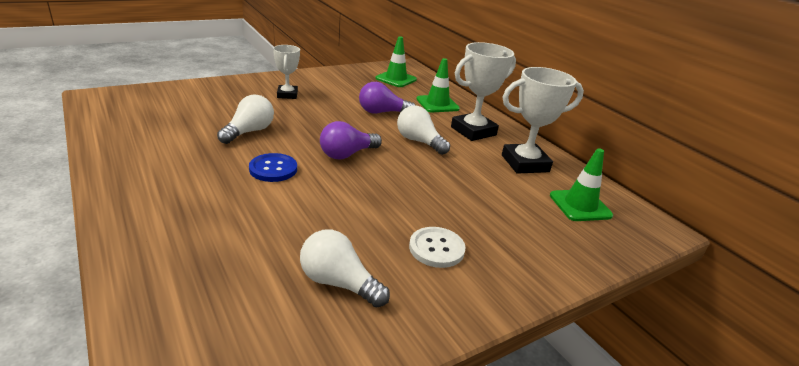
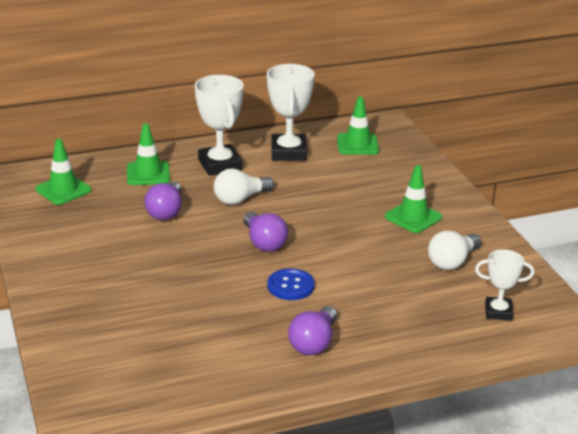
camera: 75 degrees left, 0 degrees up
white light bulb [217,95,274,144] -> none
white trophy [273,45,300,99] -> white trophy moved to [475,249,534,321]
white button [409,227,466,268] -> green traffic cone [385,165,442,233]
none -> purple light bulb [288,306,337,355]

